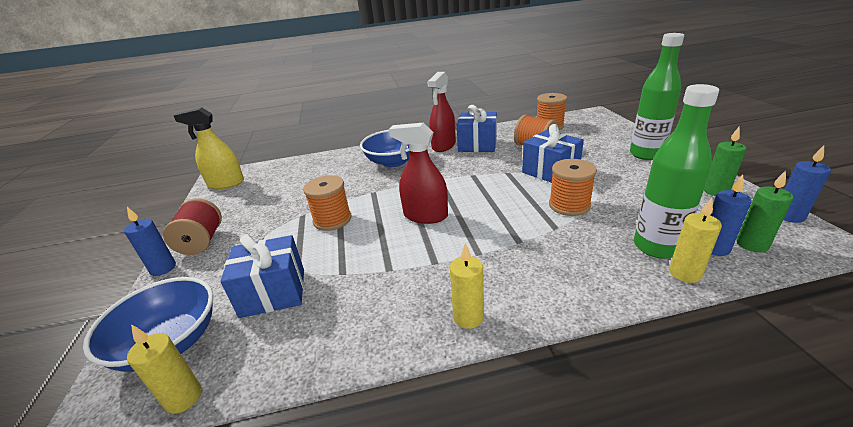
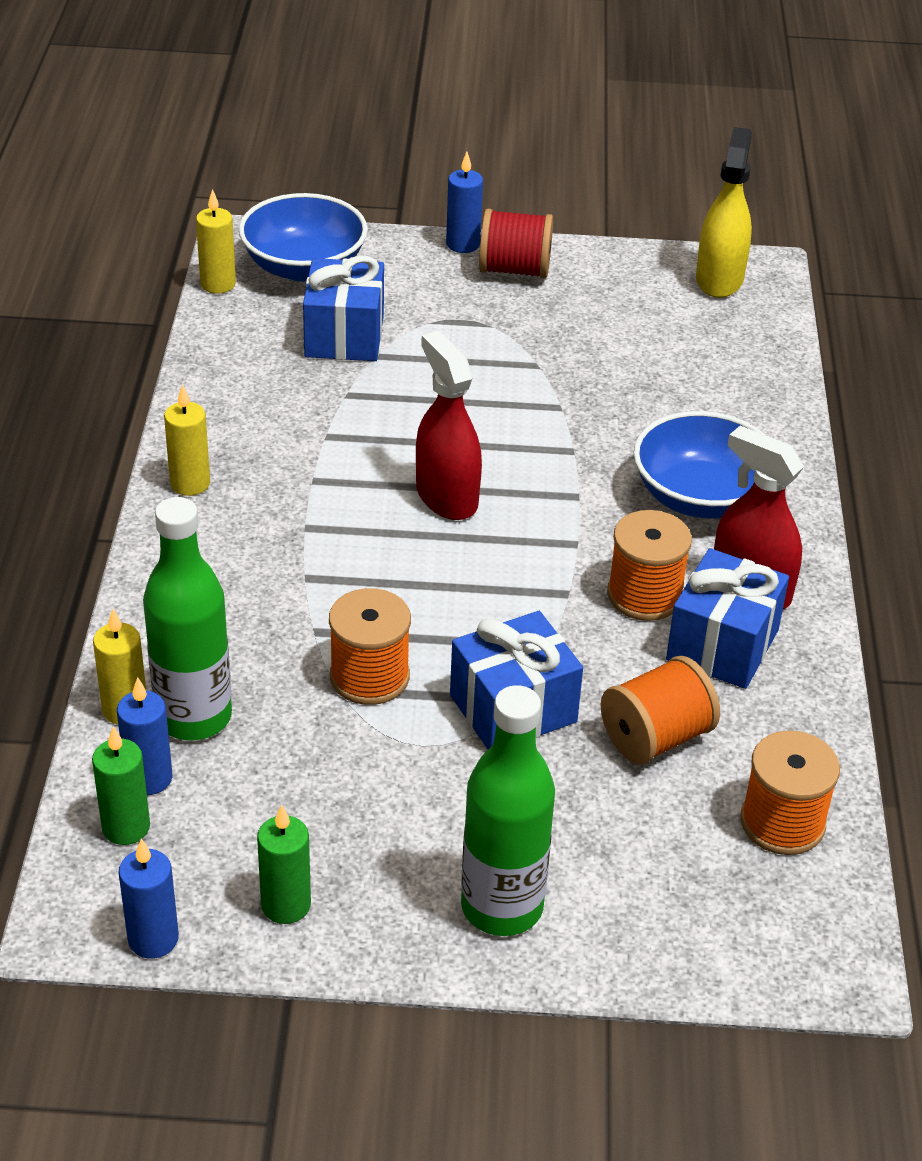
camera: 100 degrees right, 10 degrees up
orange spool [303,175,351,231] -> orange spool moved to [607,510,692,621]
red spray bottle [389,123,448,224] -> red spray bottle turned 60 degrees counterclockwise [416,331,482,520]

